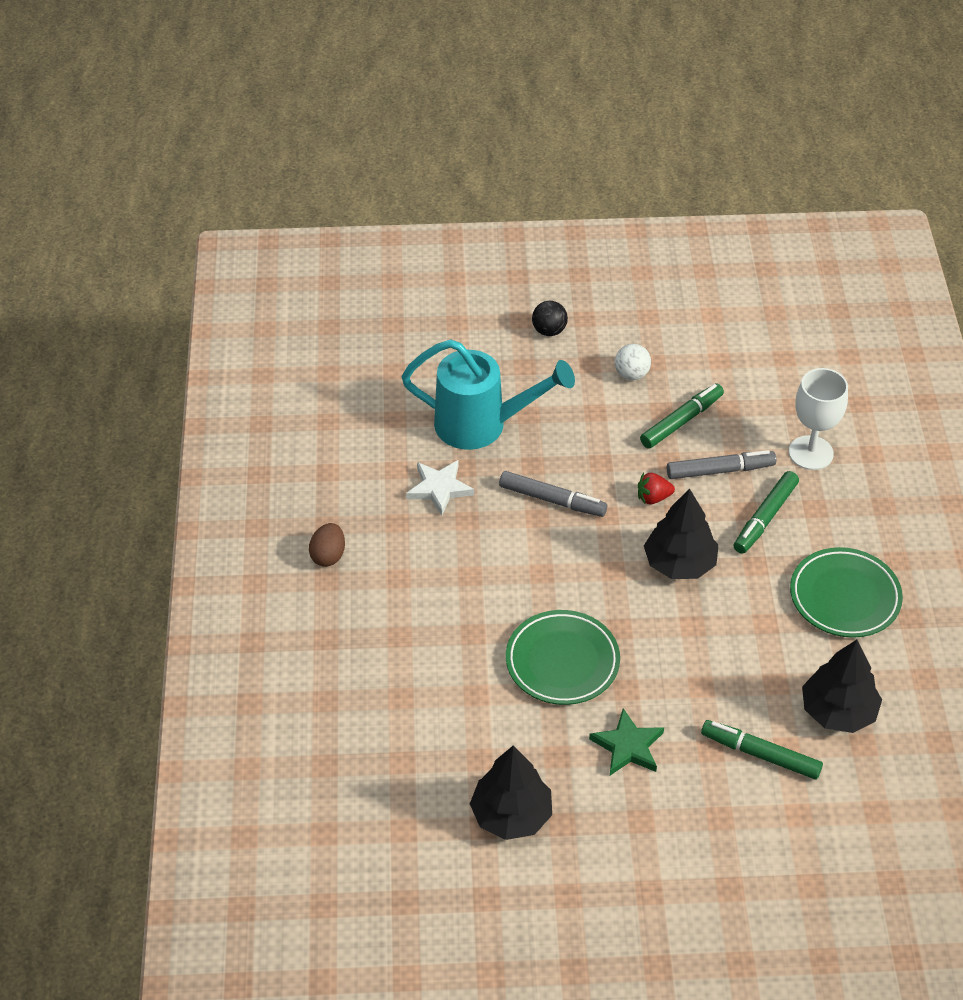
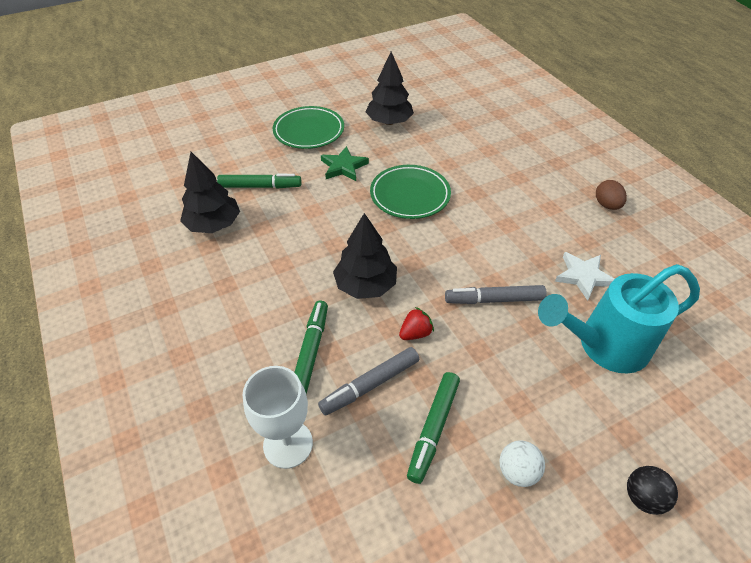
camera: 155 degrees right, 0 degrees up
green plate [790,547,903,638] -> green plate moved to [273,106,344,149]

